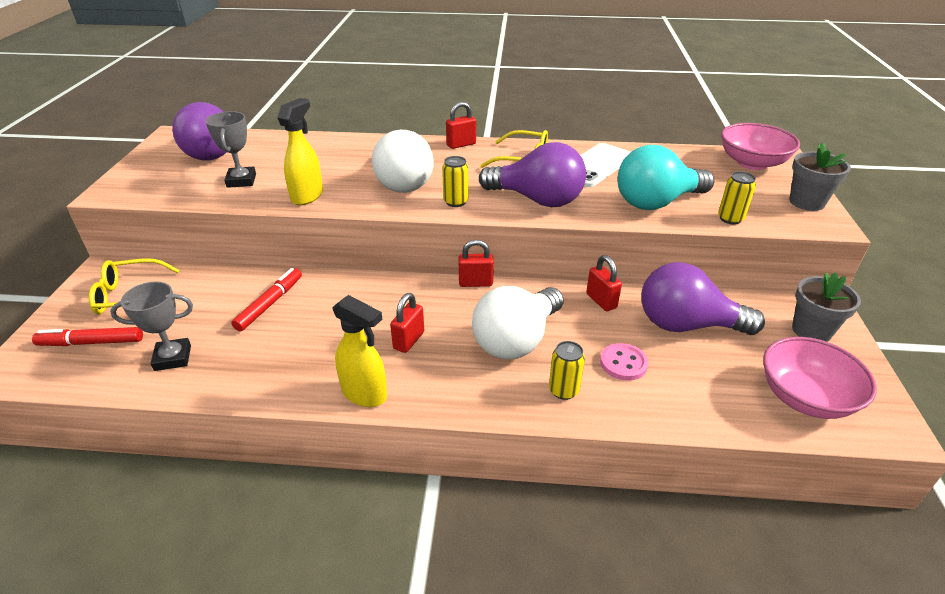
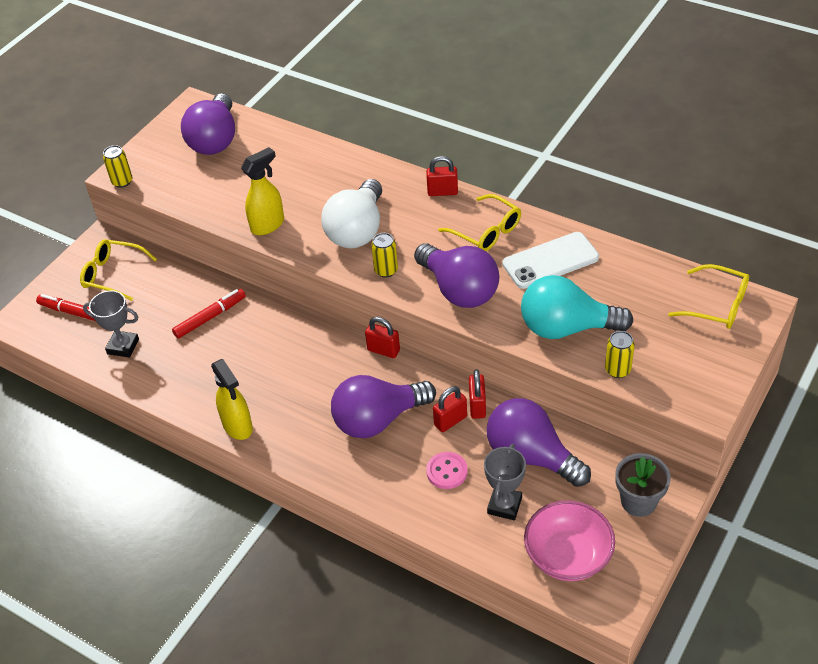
camera: 30 degrees right, 10 degrees up
grey trophy [205,111,256,188] -> grey trophy moved to [484,444,526,520]
red padlock [390,293,424,353] -> red padlock moved to [433,386,467,432]
white light bulb [472,286,564,359] -> purple light bulb [331,375,436,438]
yellow can [549,341,585,400] -> yellow can moved to [103,145,132,188]
pink bowl [721,123,800,170] -> yellow glasses [668,264,749,329]
grey flower pot [789,142,851,211] -> none

